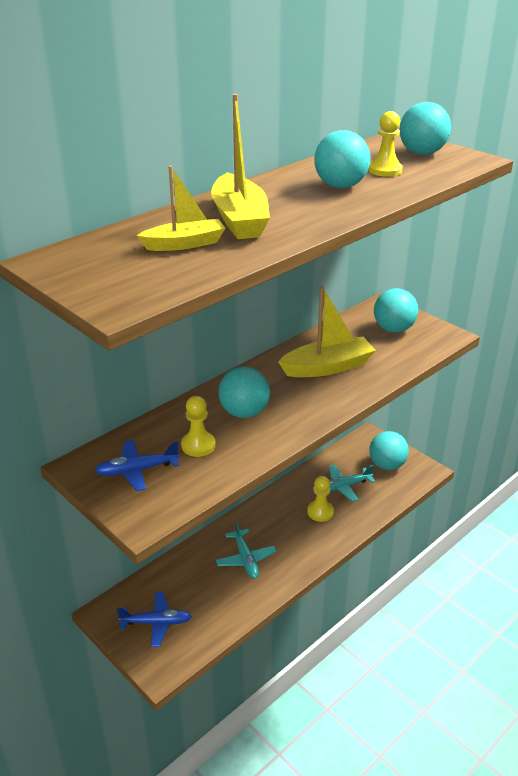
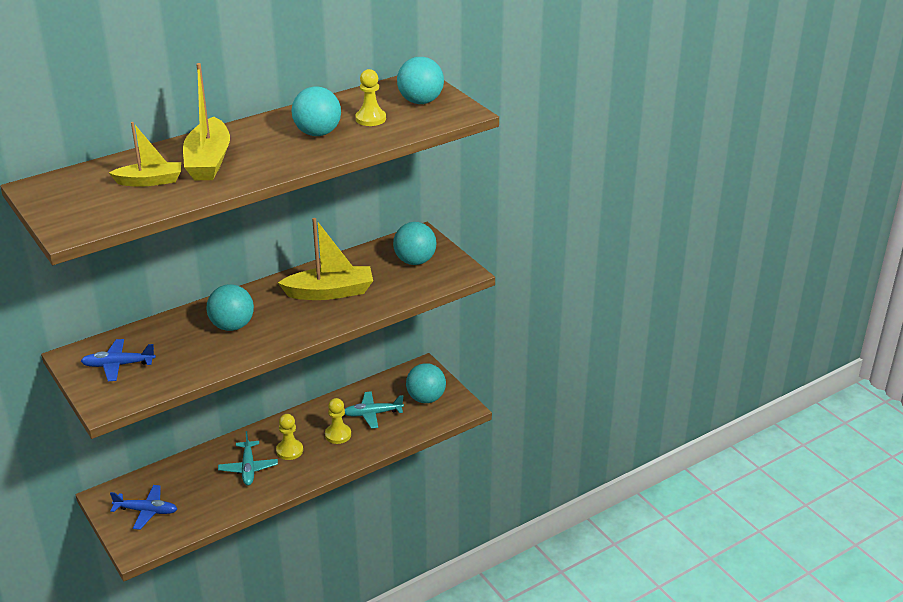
camera: 10 degrees right, 0 degrees up
yellow pawn [181,396,216,457] -> yellow pawn moved to [276,414,303,460]

